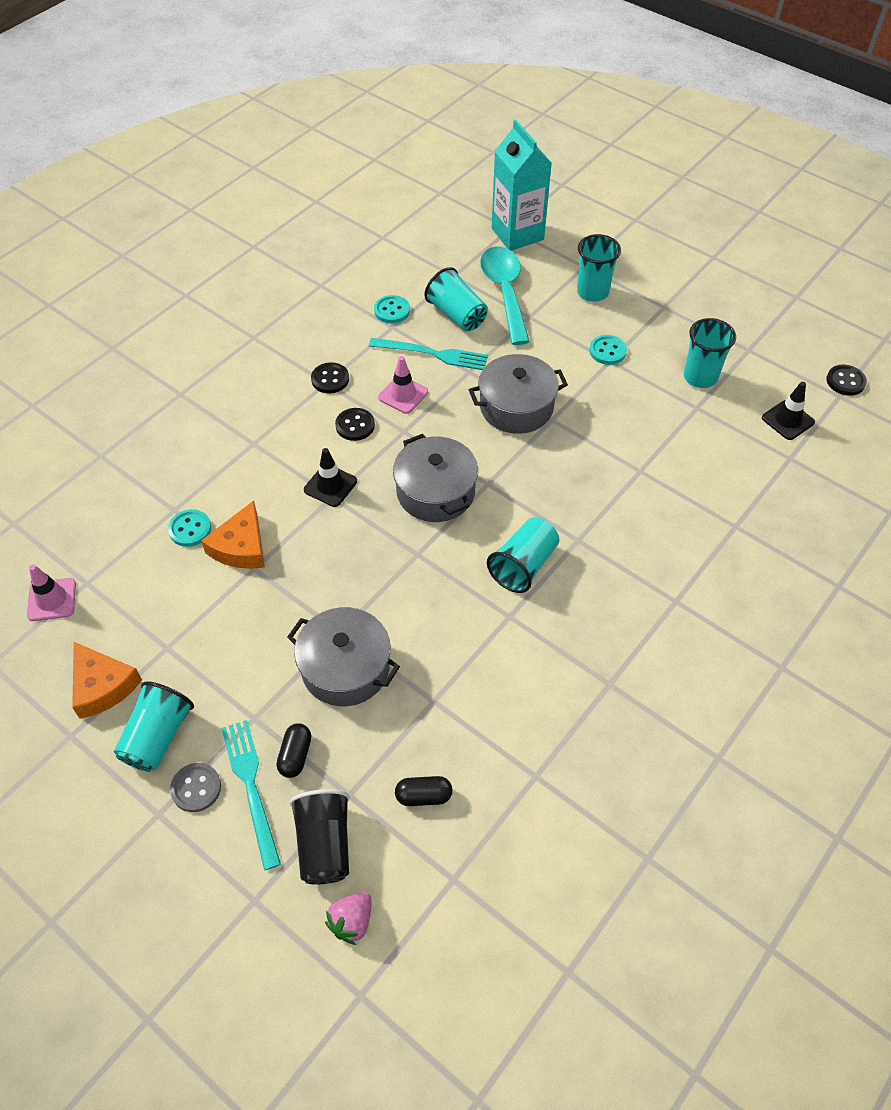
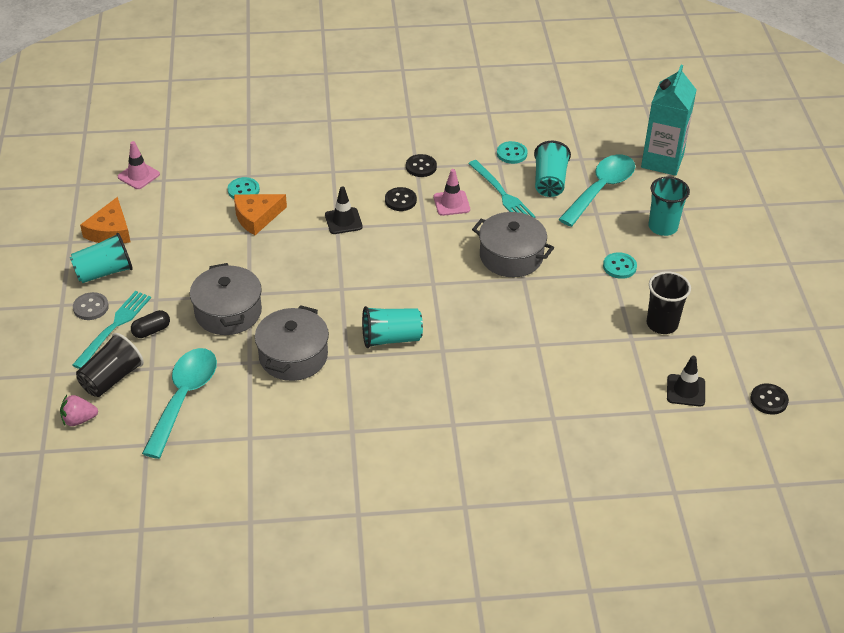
camera: 45 degrees right, 10 degrees down
grey pot [393,434,478,522] -> grey pot moved to [255,305,329,381]
black capsule [395,776,453,806] -> turquoise spoon [142,348,217,459]
turquoise cup [684,318,736,388] -> black cup [646,271,691,334]

